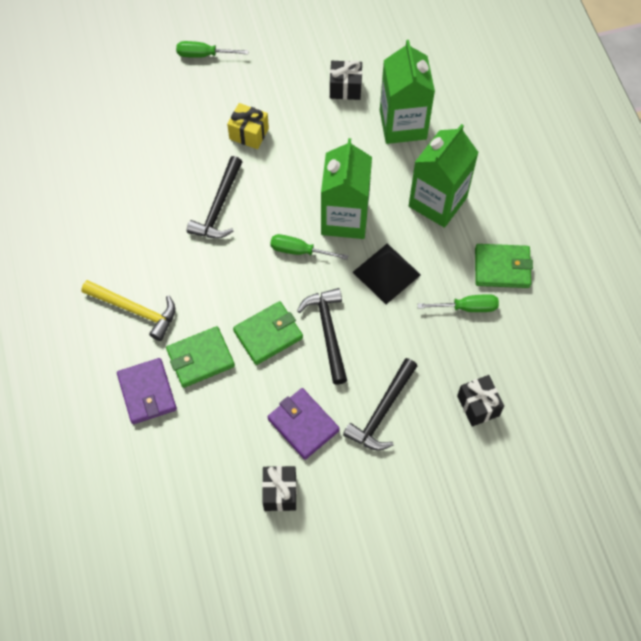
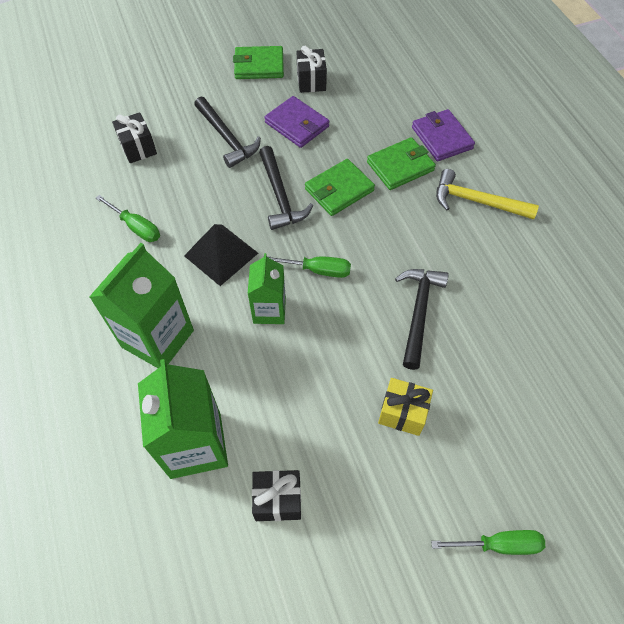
camera: 175 degrees right, 5 degrees down
green carton [321,138,372,239] -> green carton [248,253,286,324], size x0.61
black hammer [343,358,417,451] -> black hammer turned 120 degrees clockwise [194,97,261,168]
green screwdriver [418,294,499,312] -> green screwdriver turned 135 degrees counterclockwise [96,195,160,242]
green wallet [475,244,533,288] -> green wallet moved to [233,46,284,79]

